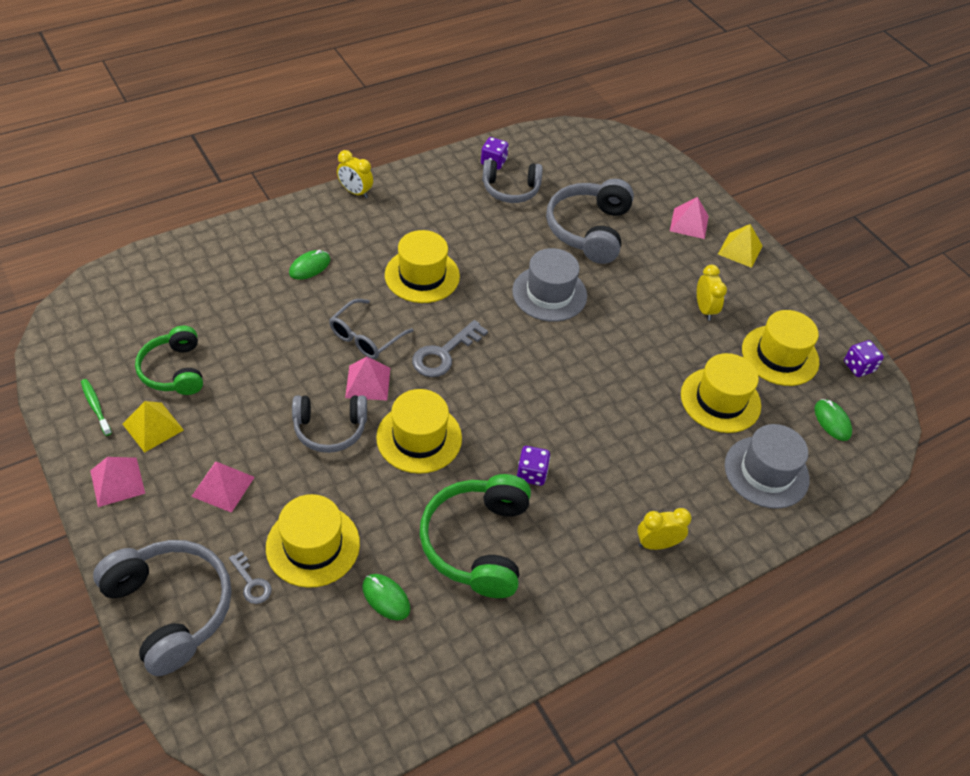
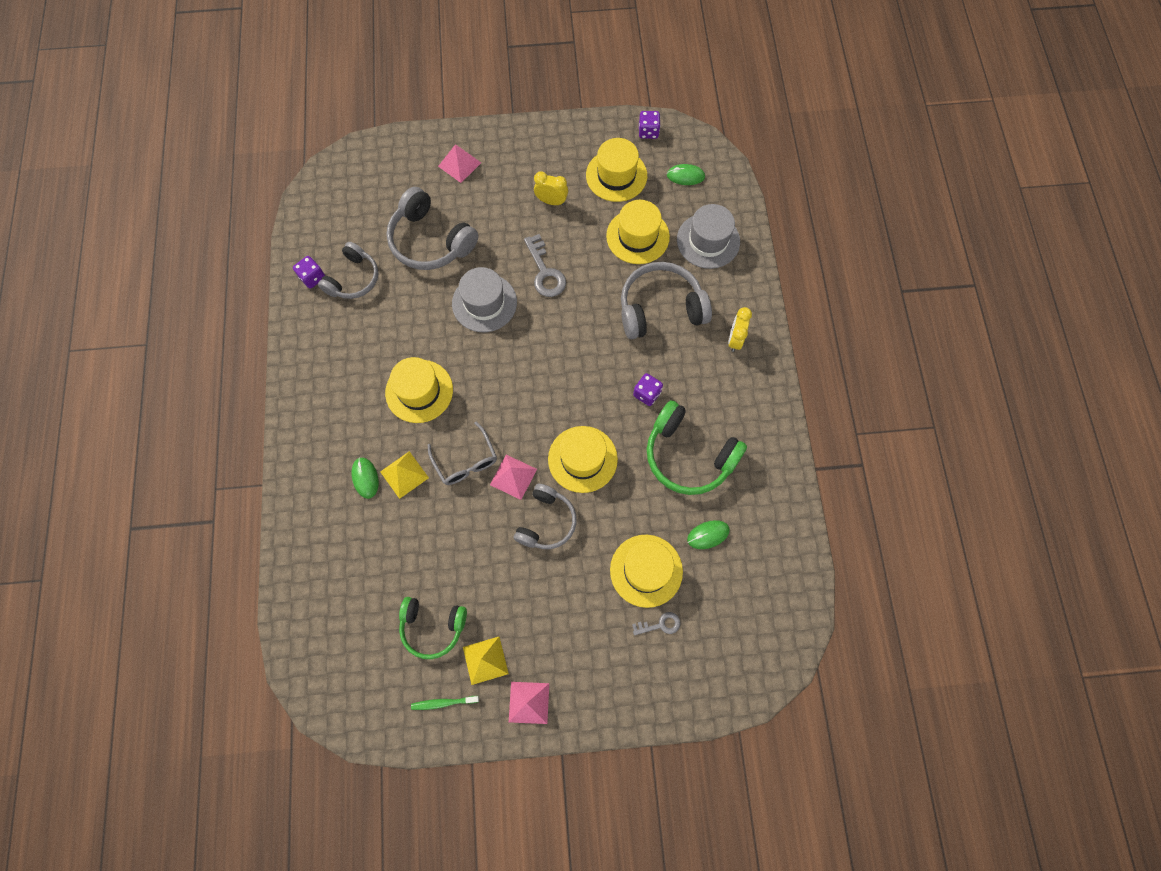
camera: 60 degrees left, 20 degrees up
grey headphones [93,540,232,676] -> grey headphones moved to [621,262,712,339]
pink pyramid [191,462,255,513] -> none
yellow clock [337,150,373,198] -> none
grey key [412,320,488,377] -> grey key moved to [524,234,566,297]
yellow pyramid [718,224,763,268] -> yellow pyramid moved to [380,451,429,499]

